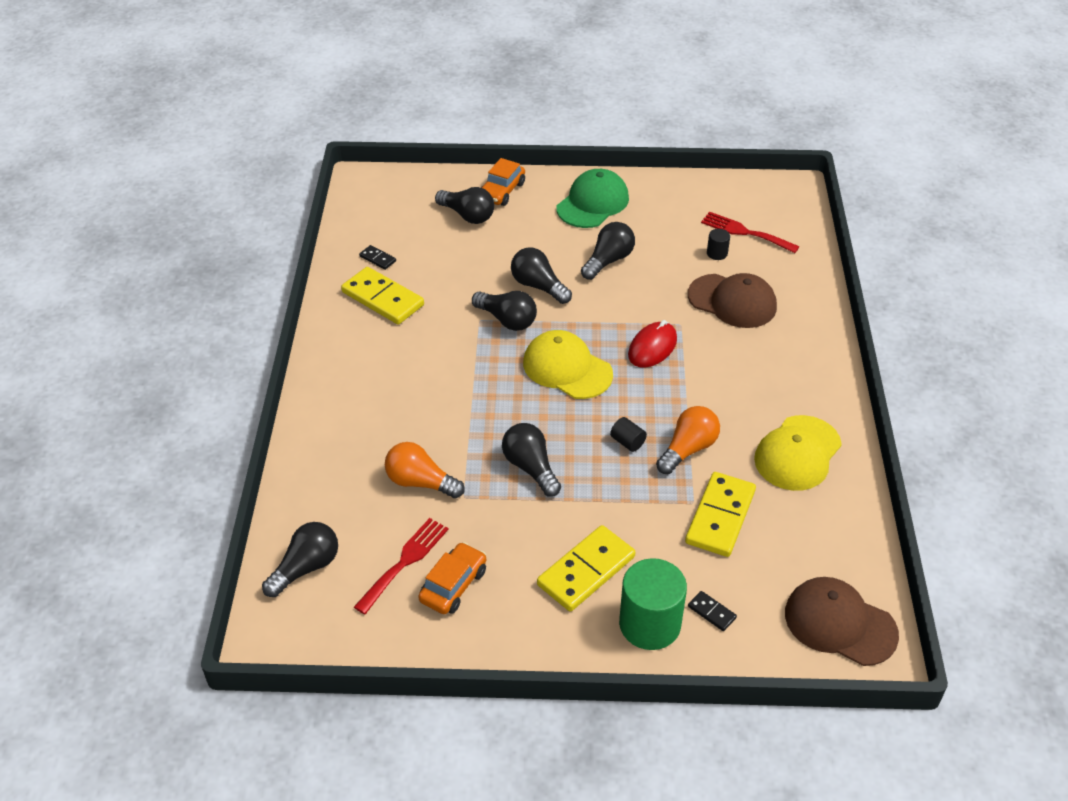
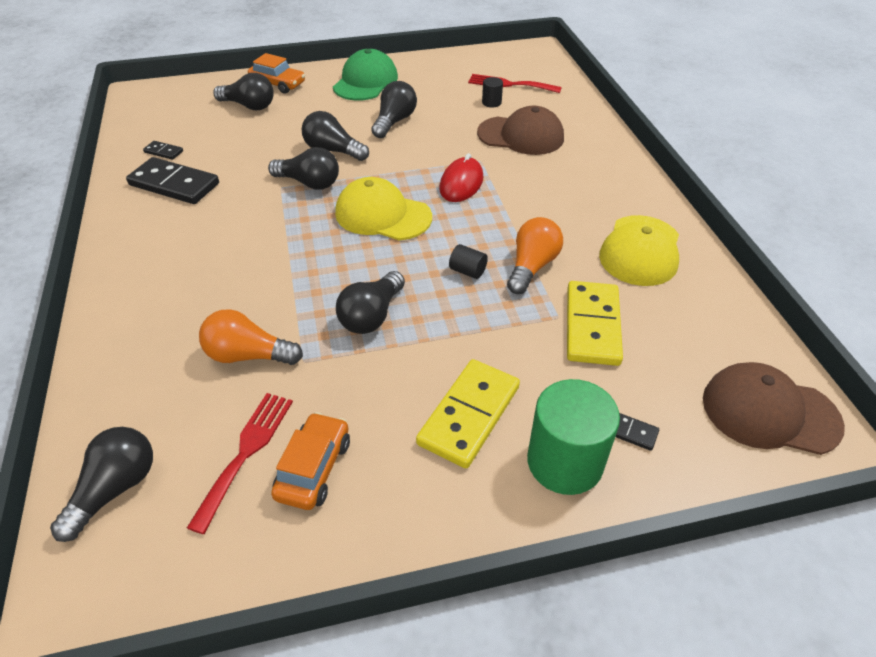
camera: 15 degrees left, 0 degrees up
yellow domino [341,267,424,325] -> black domino [126,157,219,204]
orange car [481,158,525,206] -> orange car turned 75 degrees counterclockwise [248,53,305,94]
black light bulb [502,423,561,497] -> black light bulb turned 105 degrees counterclockwise [336,271,405,334]

